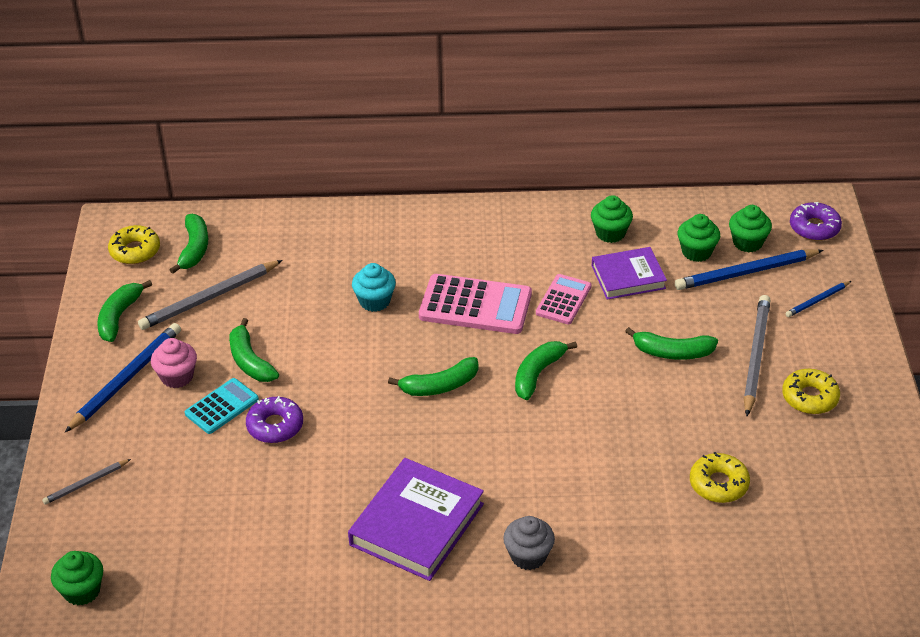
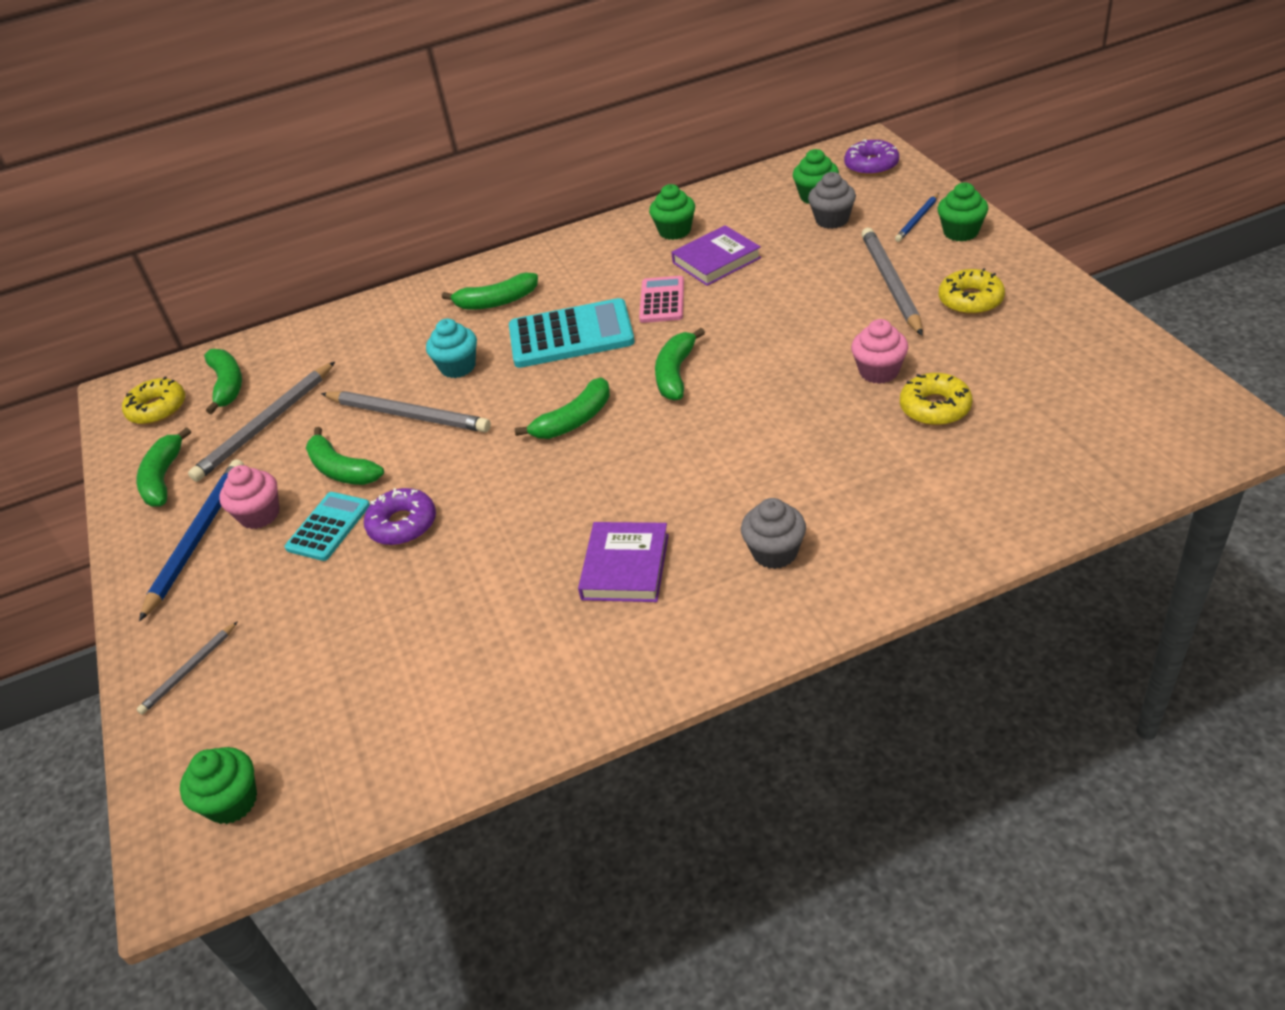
camera: 15 degrees left, 0 degrees up
purple book [348,458,484,581] -> purple book [578,522,669,602], size x0.65
pink calculator [419,274,532,334] -> turquoise calculator [509,298,635,368]
green banana [625,327,718,360] -> green banana moved to [442,273,538,310]
blue pencil [675,249,823,290] -> grey cupcake [808,172,856,229]
green cupcake [678,214,720,262] -> green cupcake moved to [938,183,988,241]
none -> grey pencil [321,391,491,432]
none -> pink cupcake [851,319,908,384]

